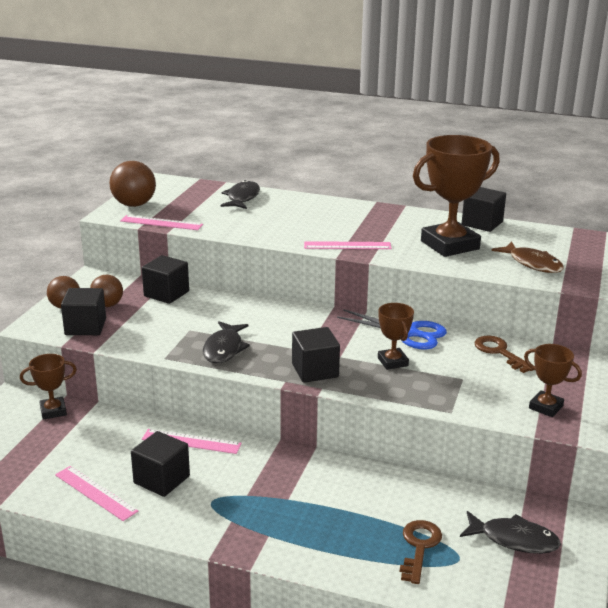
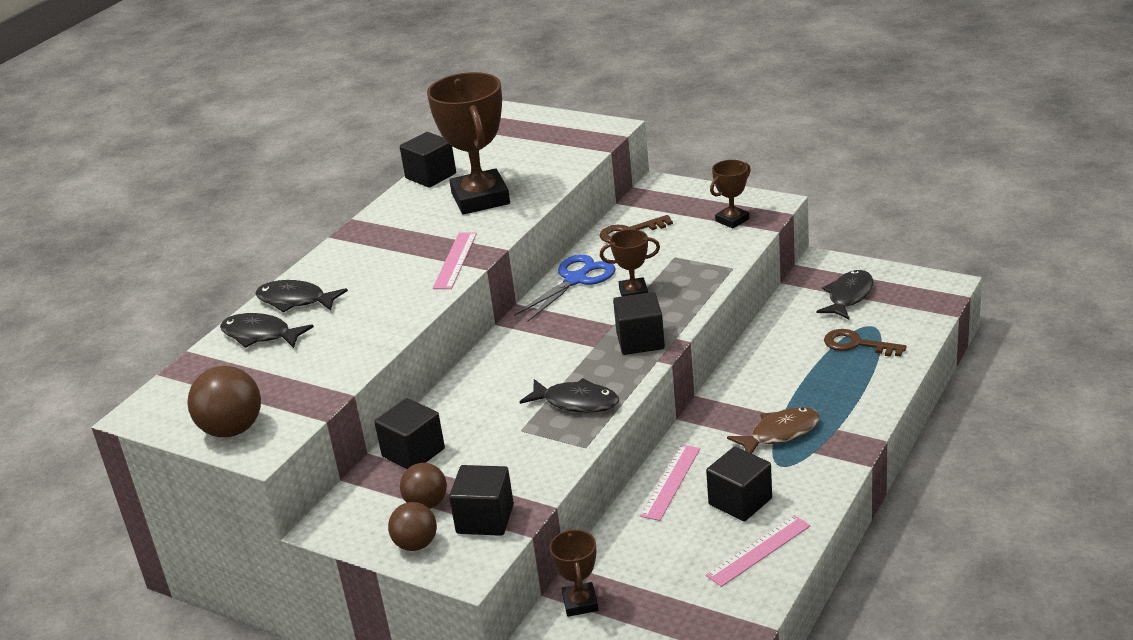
camera: 75 degrees left, 5 degrees up
pink ruler [120,215,203,230] -> none
brown fish [491,241,564,273] -> brown fish moved to [727,407,820,454]
none -> black fish [255,280,348,312]

